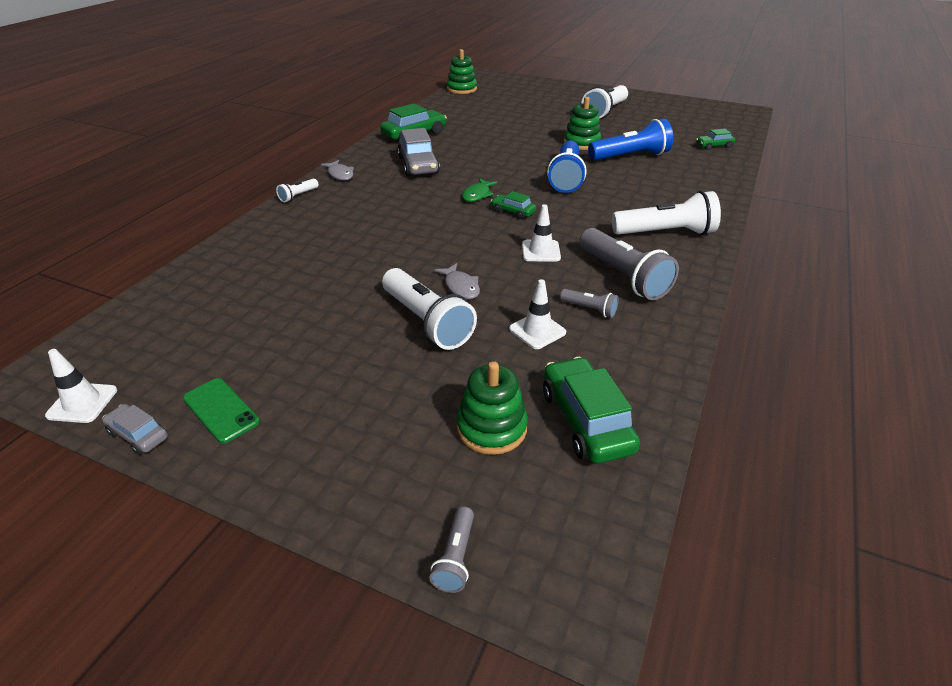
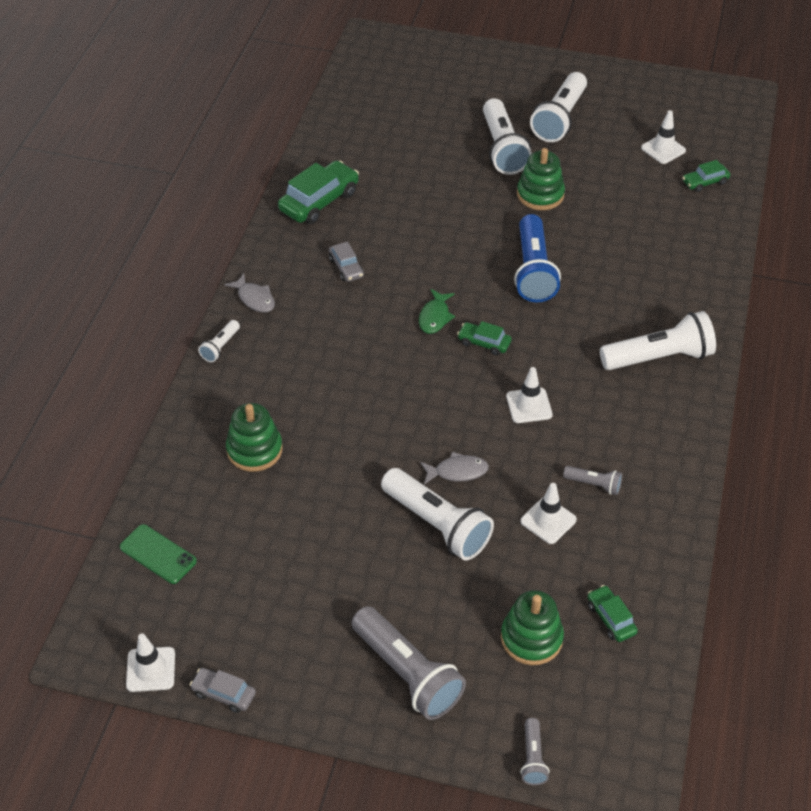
camera: 10 degrees left, 10 degrees up
green phone [183,378,260,444] -> green phone moved to [120,524,197,584]
grey car [397,128,440,176] -> grey car [329,242,364,282], size x0.54
grey fish [434,263,480,299] -> grey fish turned 60 degrees counterclockwise [420,452,489,485]
green stacking toy [447,49,477,94] -> green stacking toy moved to [226,403,283,472]
green car [543,357,640,464] -> green car [588,585,638,642], size x0.54
grey flashlight [579,228,679,300] -> grey flashlight moved to [352,606,466,720]
blue flashlight [588,119,673,161] -> none
none -> white flashlight [483,98,532,175]
none -> white traffic cone [641,110,686,164]

